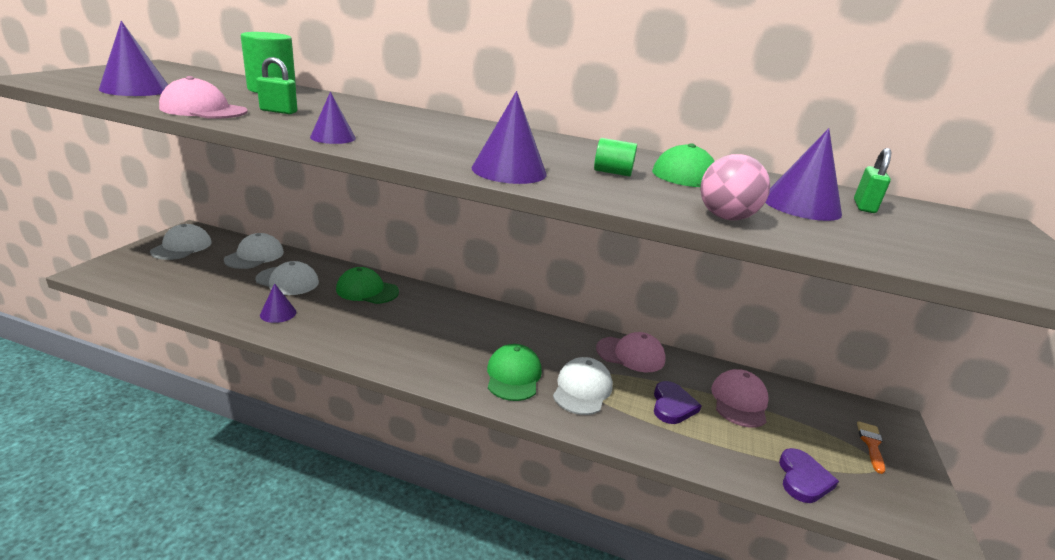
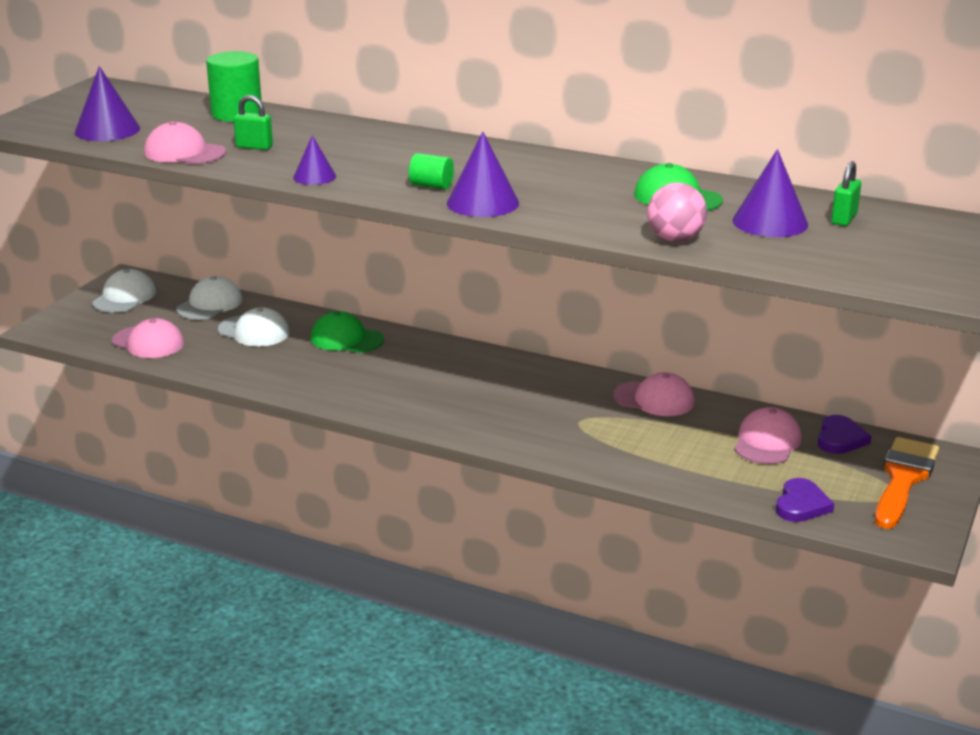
camera: 10 degrees right, 0 degrees up
purple cone [260,283,296,323] -> none
green cap [487,344,542,401] -> none
white cap [553,357,613,415] -> none
green cylinder [594,138,637,177] -> green cylinder moved to [409,153,454,190]
purple heart [654,381,702,424] -> purple heart moved to [818,415,872,454]
orange brush [857,421,885,474] -> orange brush [875,437,939,529], size x2.09
none -> pink cap [112,318,184,358]

